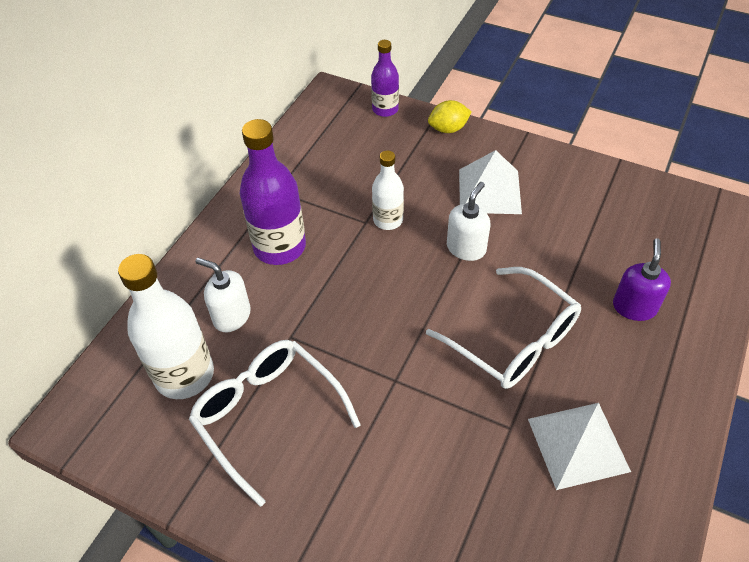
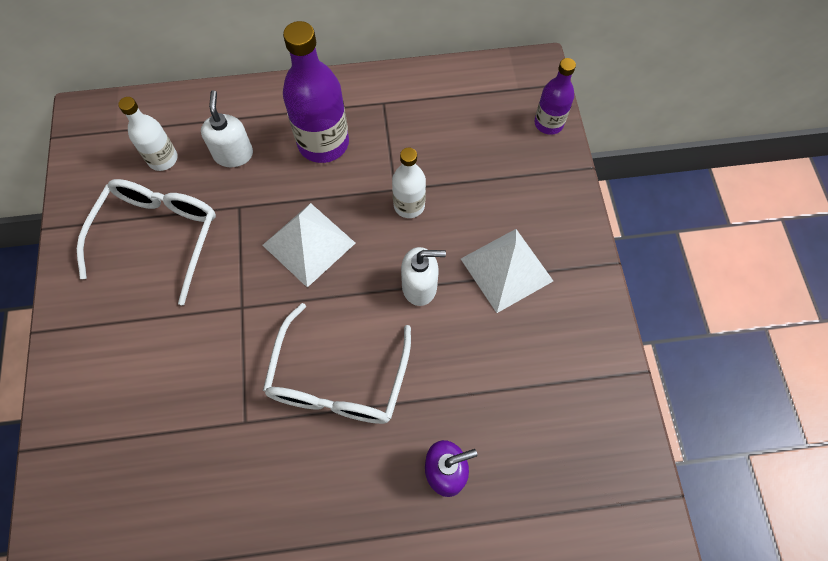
camera: 55 degrees right, 15 degrees up
white bottle [118,254,214,399] -> white bottle [118,97,178,171], size x0.58
yellow lemon [428,100,472,133] -> none
white pyramid [528,403,631,490] -> white pyramid moved to [262,203,355,288]

